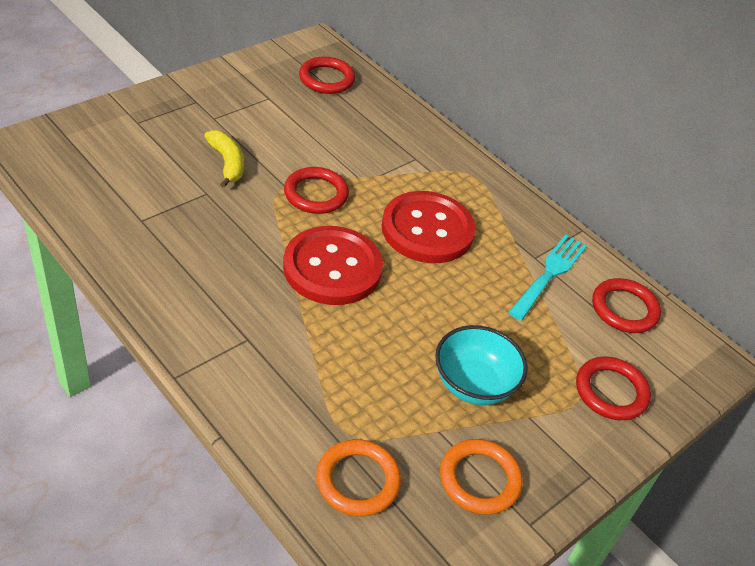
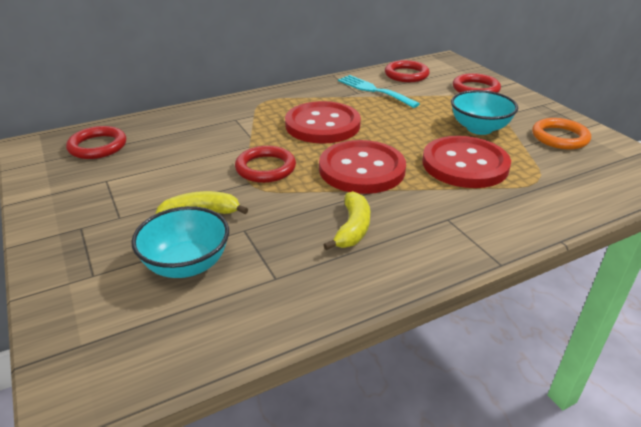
camera: 70 degrees left, 10 degrees down
orange ring [316,439,401,516] -> none
none -> turquoise bowl [131,206,229,278]
none -> yellow banana [324,191,370,250]
none -> red button [422,136,511,188]

